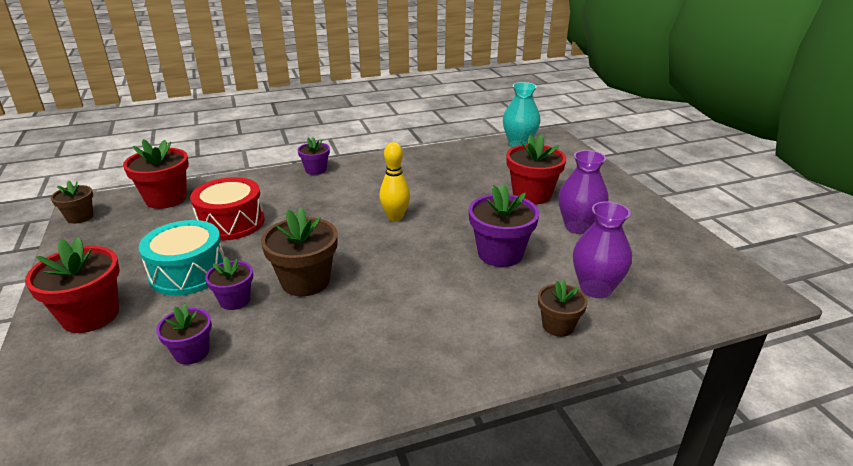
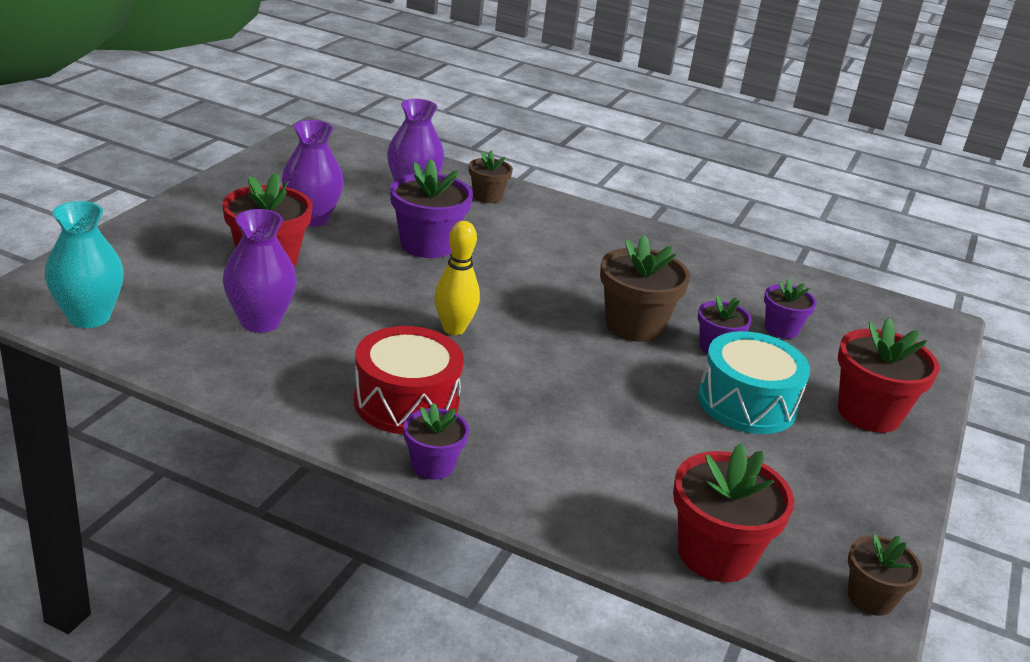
camera: 140 degrees left, 0 degrees up
red drum [190,177,265,241] -> red drum moved to [354,326,464,434]
none -> purple vase [223,209,297,333]

